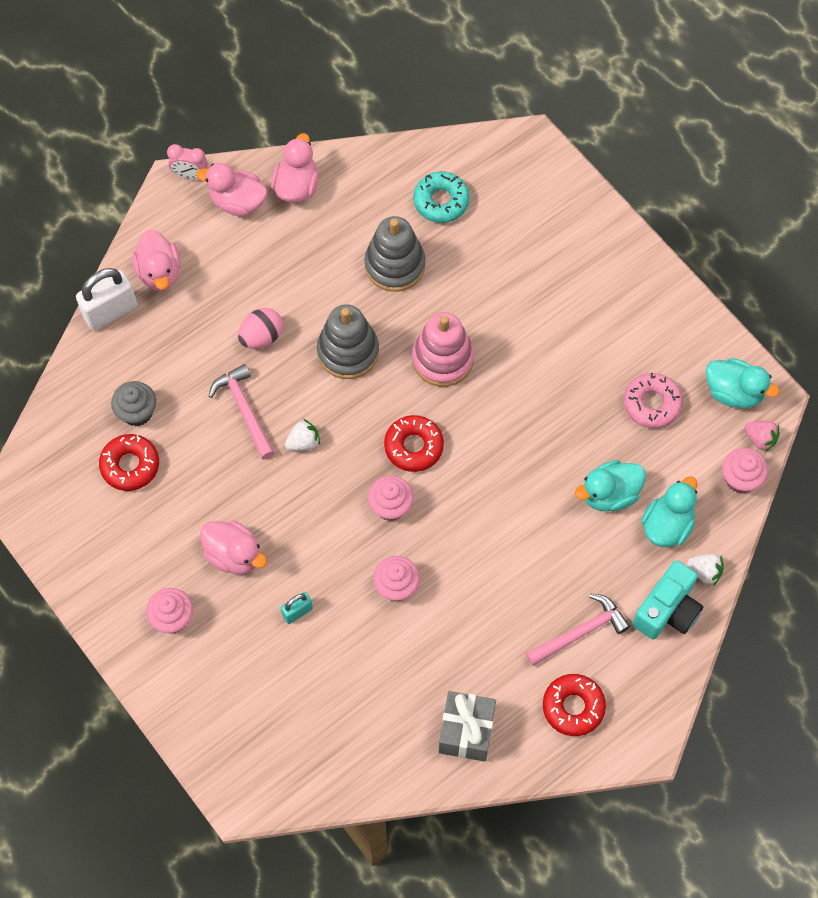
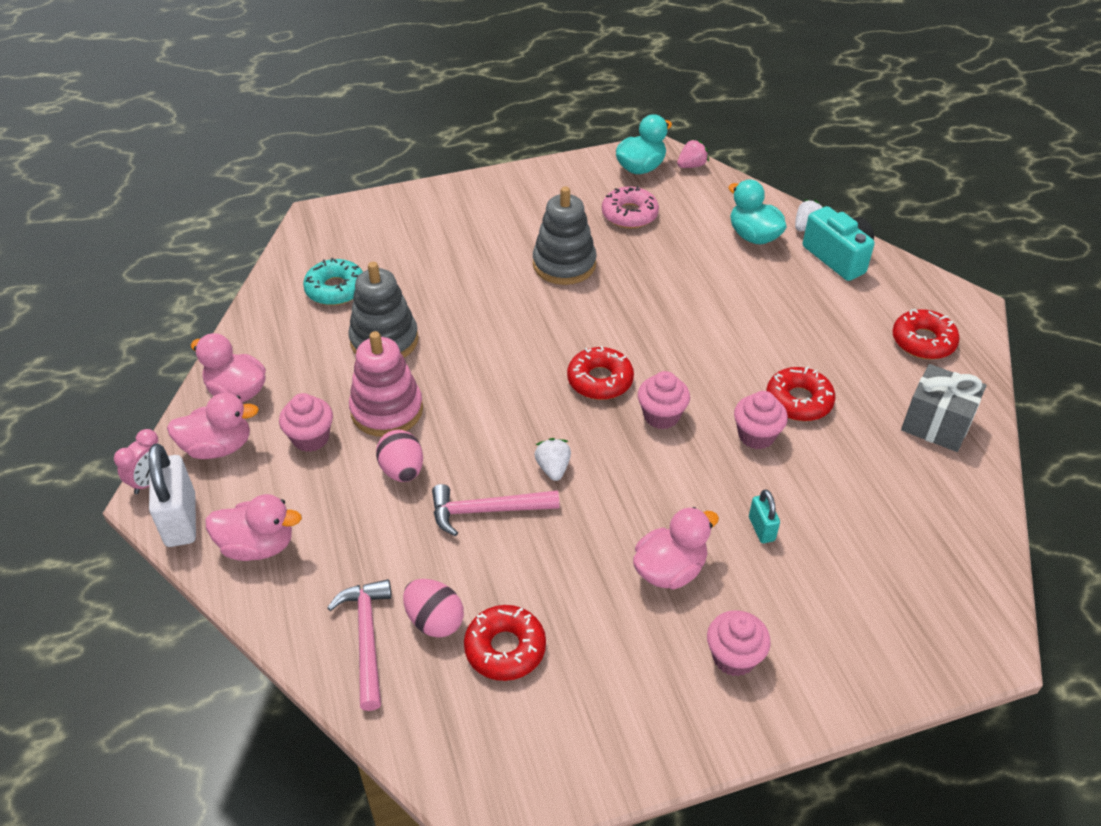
camera: 70 degrees left, 20 degrees down
white padlock [76,268,137,331] -> white padlock moved to [148,443,196,547]
grey cupcake [111,381,156,426] -> pink egg [403,579,464,638]
pink duck [196,163,268,216] -> pink duck turned 135 degrees counterclockwise [167,393,259,459]
grey stacking toy [317,304,379,379] -> grey stacking toy moved to [533,186,597,285]
pink stacking toy [412,312,474,387] -> pink stacking toy moved to [349,331,423,437]
pink hammer [525,594,630,666] -> pink hammer moved to [327,579,392,711]
turquoise duck [575,460,646,511] -> none
pink cupcake [722,448,768,493] -> pink cupcake moved to [279,393,333,452]
none -> red donut [766,366,835,421]

